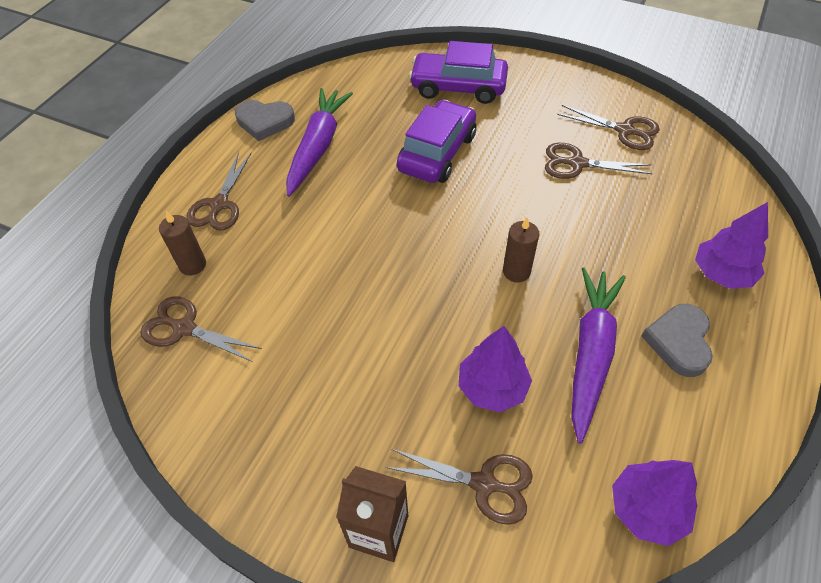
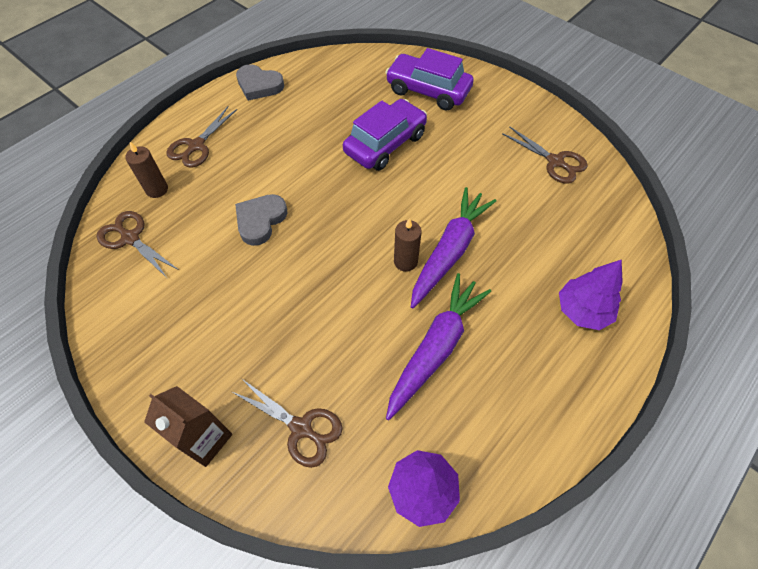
camera: 15 degrees right, 5 degrees up
purple carrot [286,88,353,197] -> purple carrot moved to [411,187,496,309]
purple tree [459,326,532,412] -> none
brown scissors [545,143,652,179] -> none
grey heart [642,304,713,377] -> grey heart moved to [235,194,287,246]

